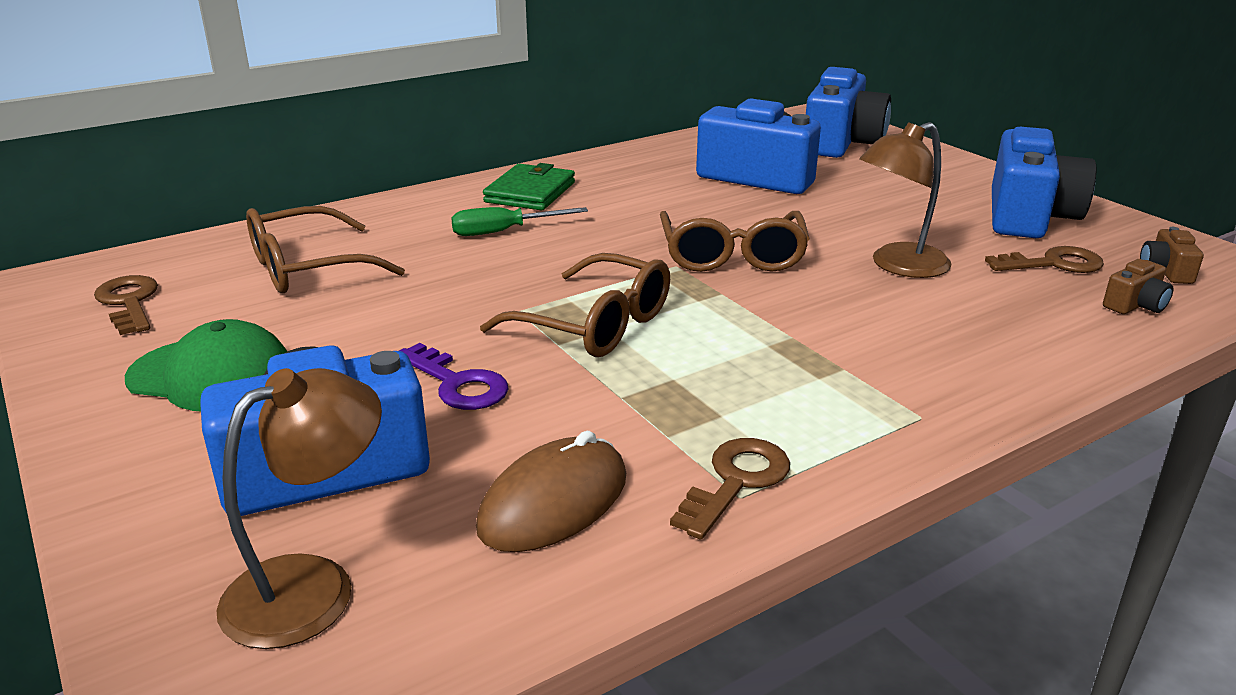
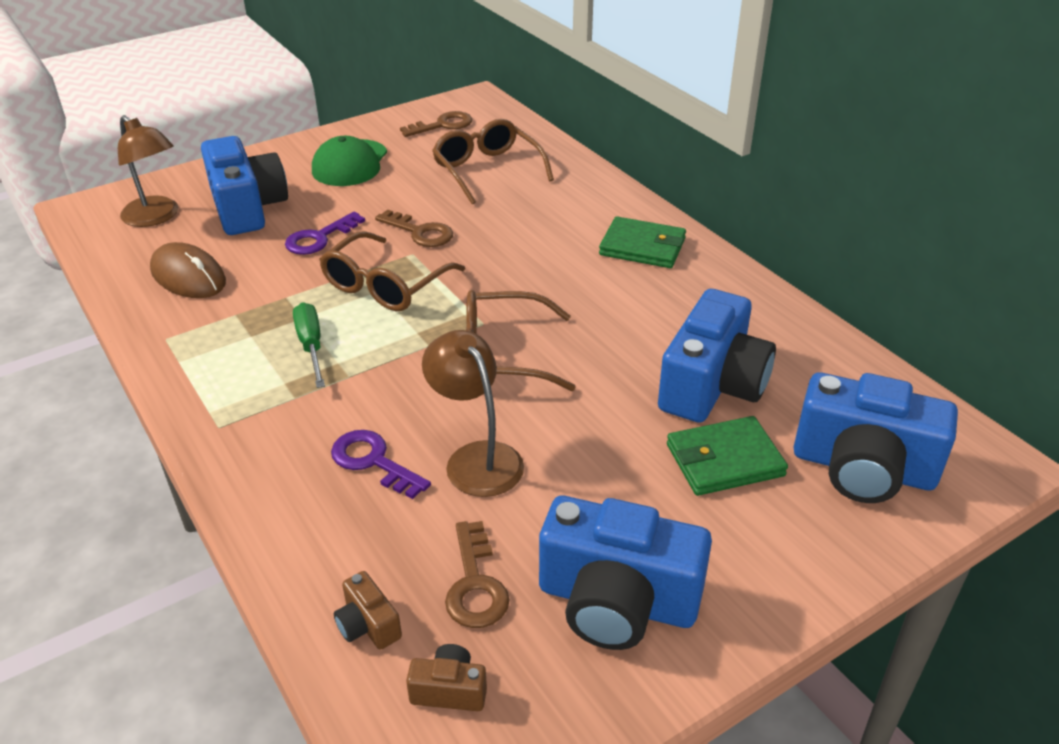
camera: 90 degrees right, 10 degrees up
green screwdriver [451,207,588,236] -> green screwdriver moved to [293,302,325,388]
brown key [670,438,790,539] -> brown key moved to [375,209,453,247]
none -> purple key [331,430,431,499]
none -> green wallet [667,416,788,496]

